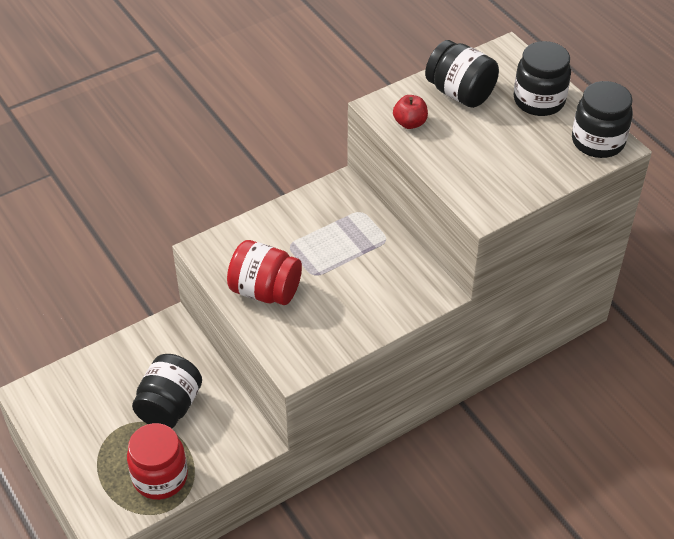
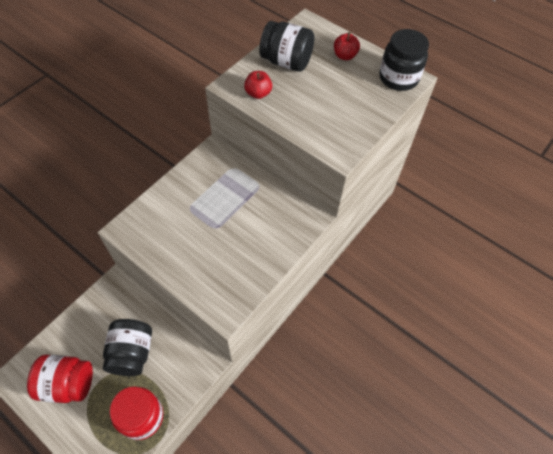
camera: 20 degrees left, 10 degrees up
red jar [227,240,302,305] -> red jar moved to [27,354,93,403]
black jar [514,41,571,116] -> red apple [334,32,360,60]

